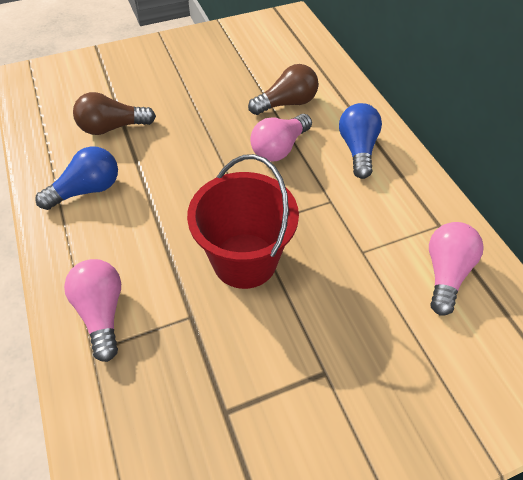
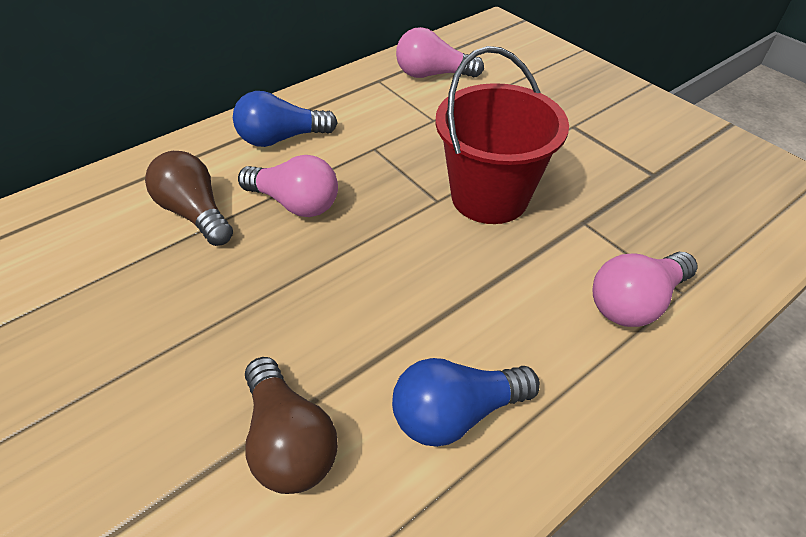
camera: 105 degrees left, 5 degrees down
blue light bulb [35,146,118,210] -> blue light bulb turned 60 degrees counterclockwise [392,358,540,447]

